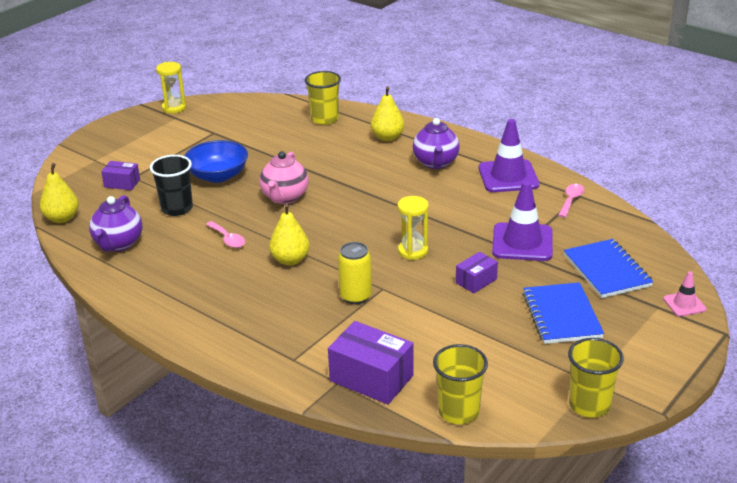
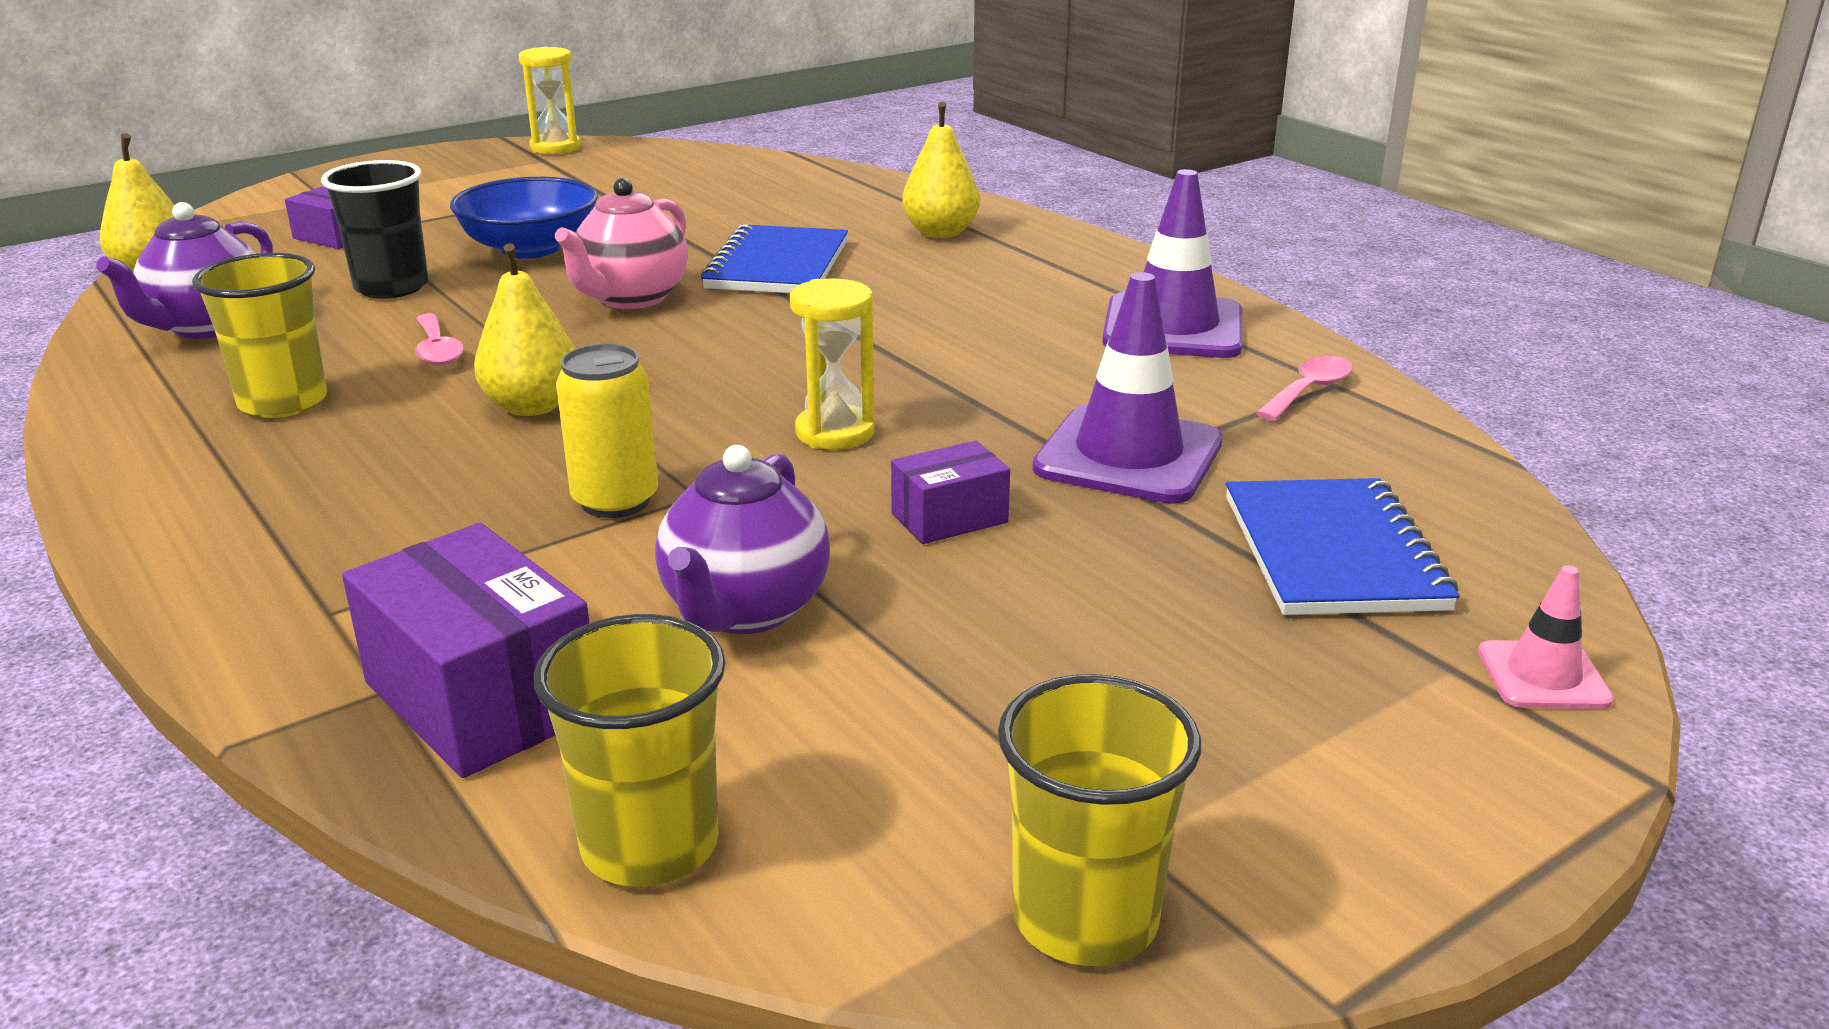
camera: 15 degrees right, 5 degrees down
yellow cup [305,71,341,125] -> yellow cup moved to [192,253,327,418]
purple teapot [413,118,460,169] -> purple teapot moved to [655,445,830,634]
blue notebook [522,282,604,344] -> blue notebook moved to [701,224,848,293]

